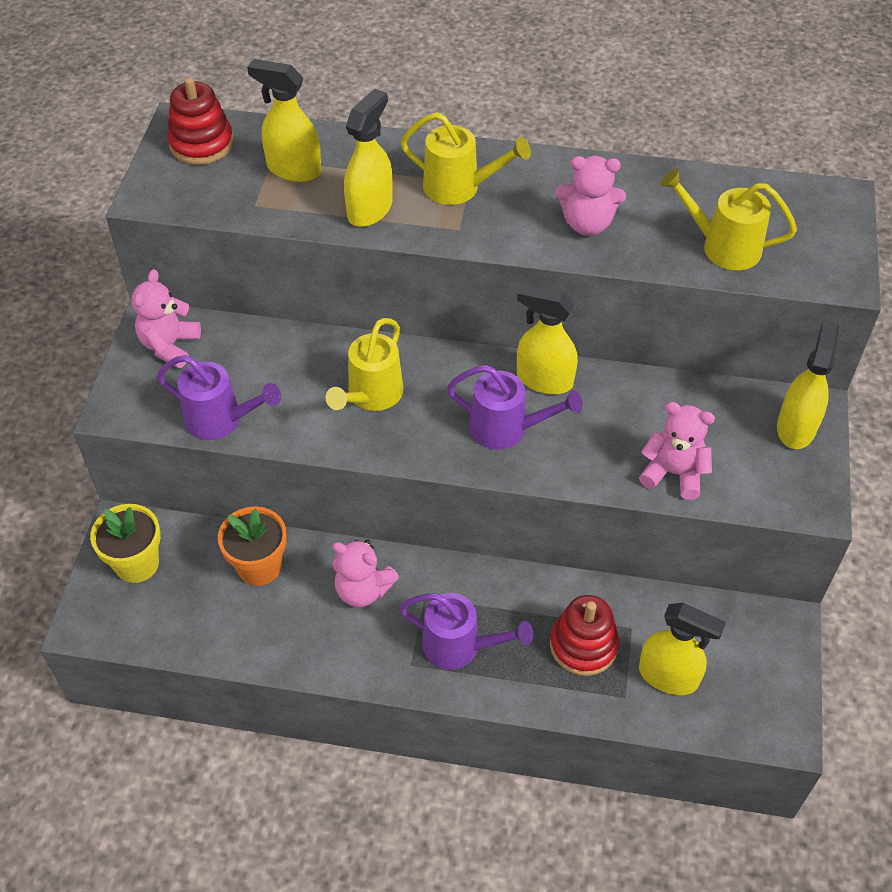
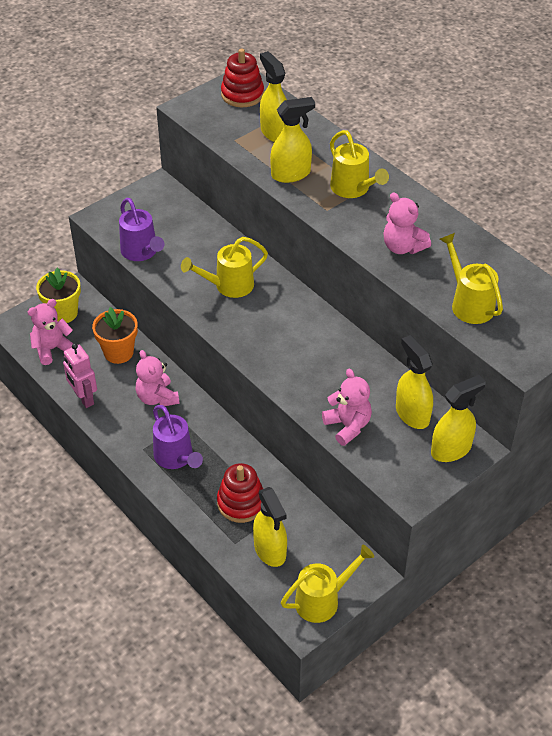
camera: 40 degrees right, 5 degrees down
pink teddy bear [132,269,201,368] -> pink teddy bear moved to [28,299,73,365]
purple watering can [447,365,583,450] -> none
yellow spray bottle [517,284,578,394] -> yellow spray bottle moved to [396,335,433,429]
none -> pink robot [63,343,97,408]
none -> yellow watering can [281,544,374,623]

